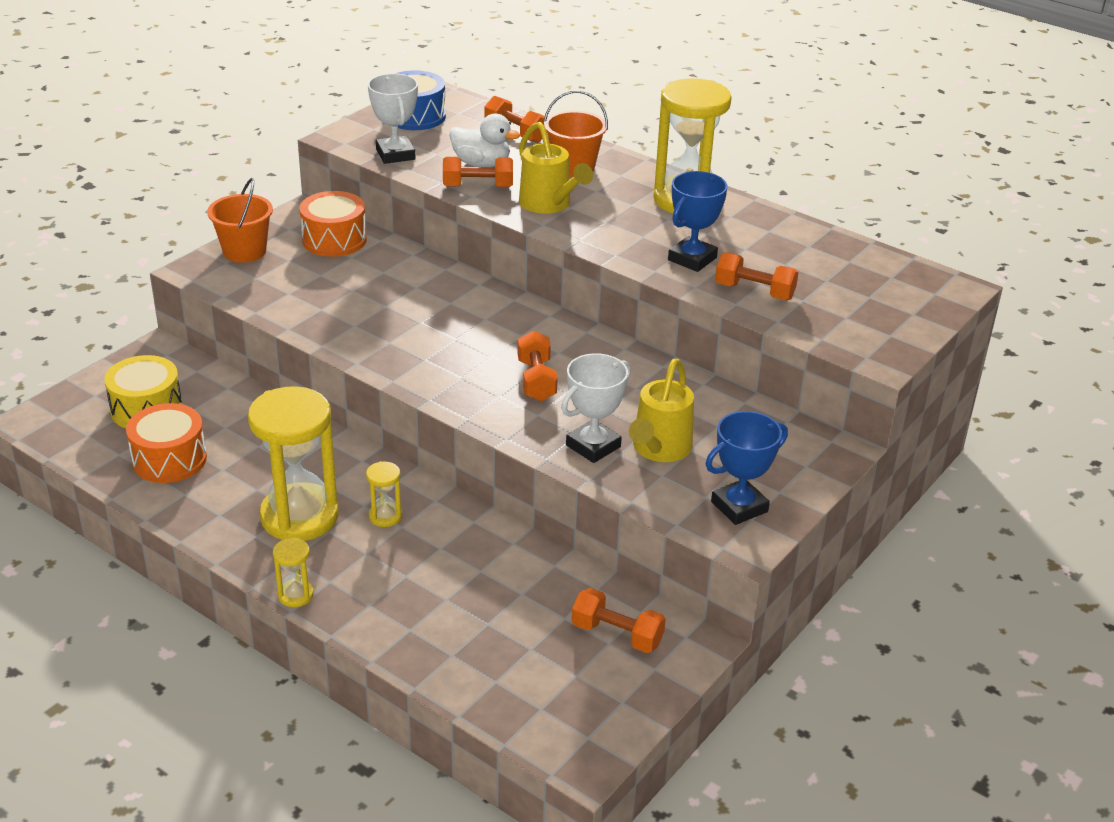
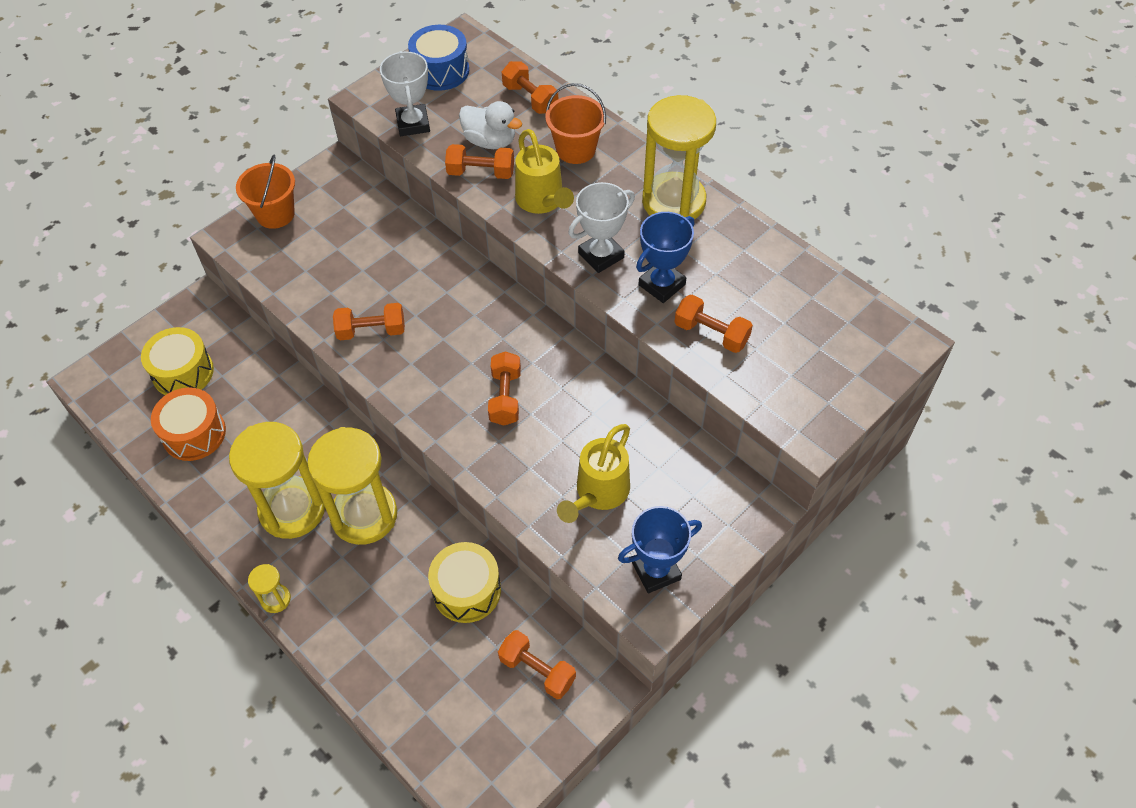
camera: 10 degrees right, 20 degrees up
orange drum [299,191,367,257] -> none
yellow hourglass [366,461,402,527] -> yellow hourglass [307,427,397,545], size x2.32
white trophy [561,353,631,463] -> white trophy moved to [568,182,635,273]
none -> orange dumbbell [333,303,405,340]
none -> yellow drum [428,542,501,623]

